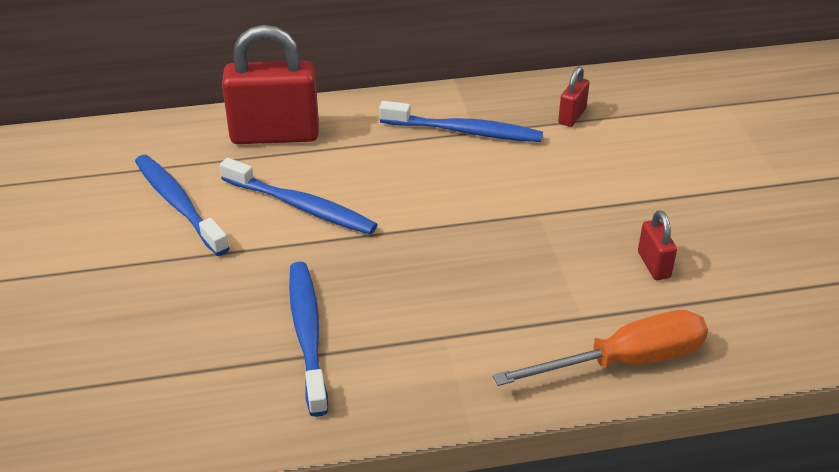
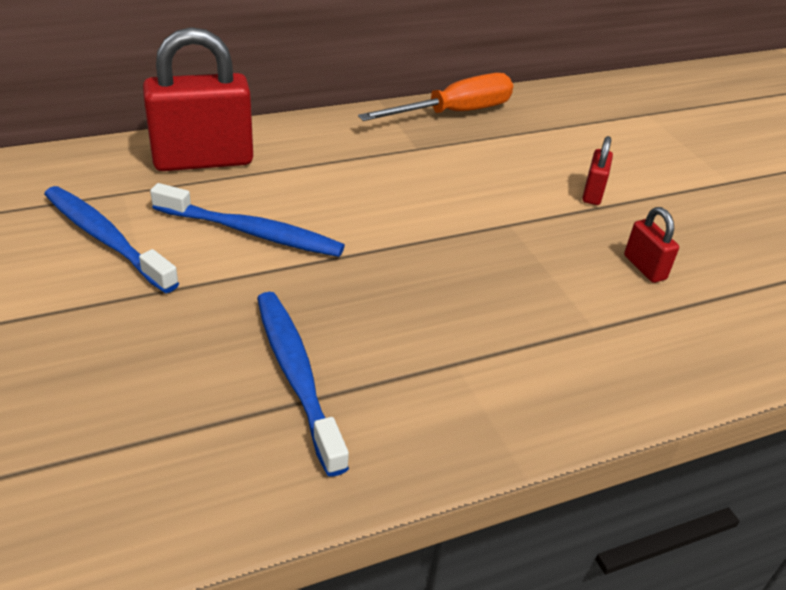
camera: 15 degrees left, 0 degrees up
blue toothbrush [379,101,543,142] -> none
orange screwdriver [493,310,708,386] -> orange screwdriver moved to [358,73,513,121]
red padlock [558,67,589,127] -> red padlock moved to [582,136,613,205]

